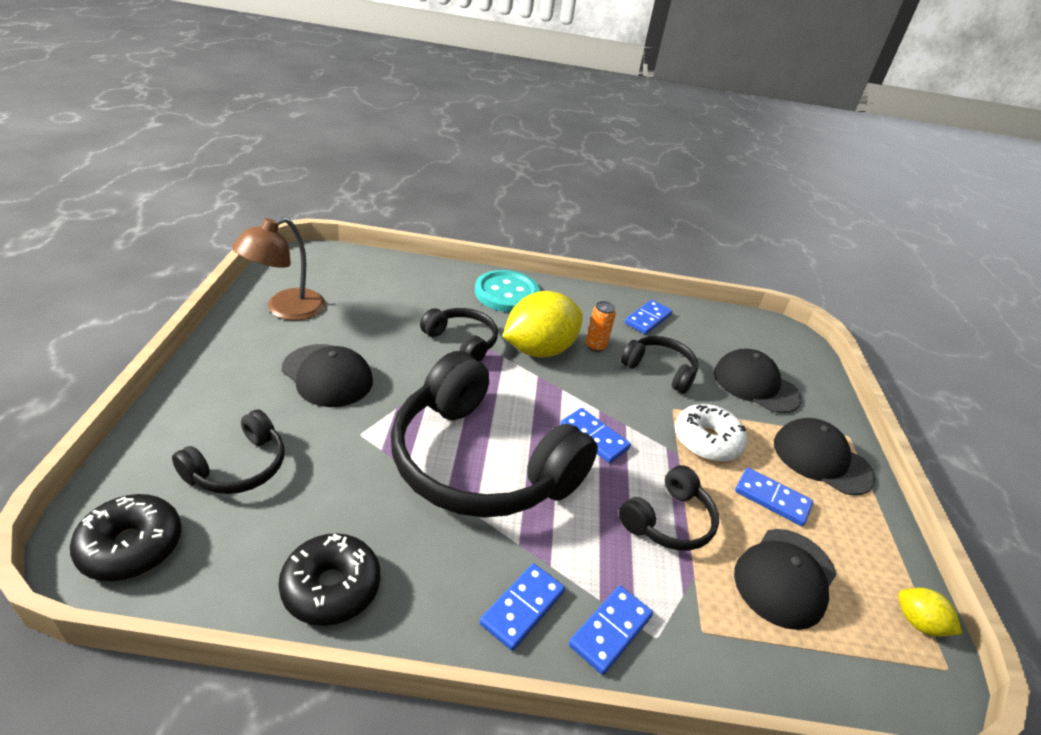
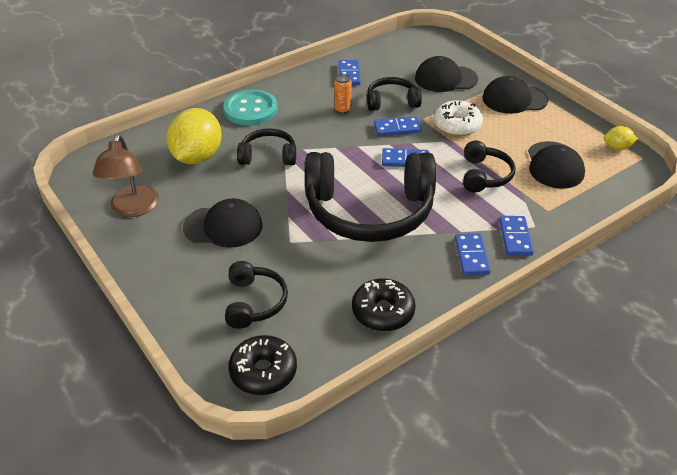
camera: 35 degrees left, 5 degrees up
yellow lemon [503,291,583,357] -> yellow lemon moved to [166,108,222,164]
blue domino [735,468,813,526] -> blue domino moved to [374,116,421,136]

